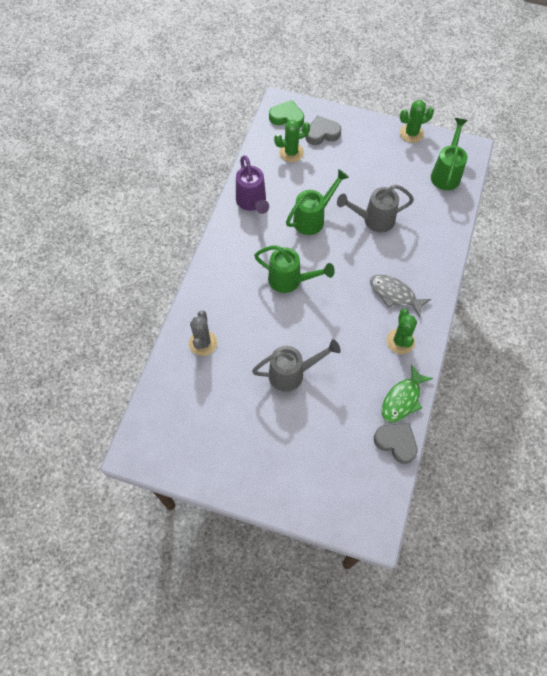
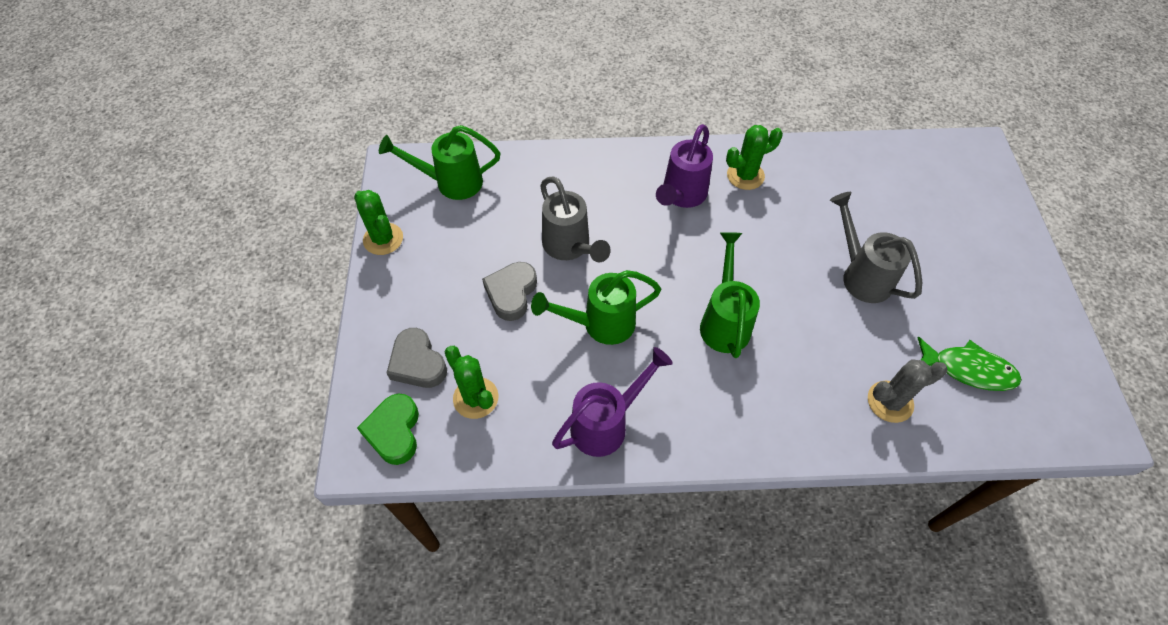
camera: 110 degrees left, 5 degrees down
green watering can [286,169,349,235] -> green watering can turned 45 degrees counterclockwise [531,270,661,345]
grey fish [370,275,431,317] -> purple watering can [656,124,713,208]
grey heart [374,423,418,464] -> grey heart moved to [482,262,537,321]
green fish [382,364,433,423] -> green fish moved to [918,337,1022,391]

